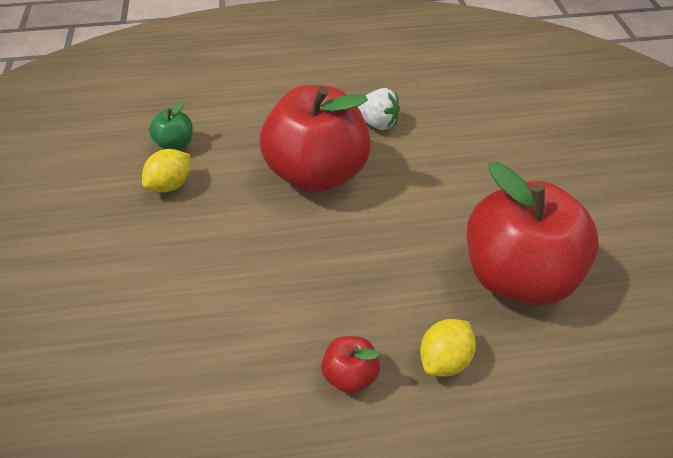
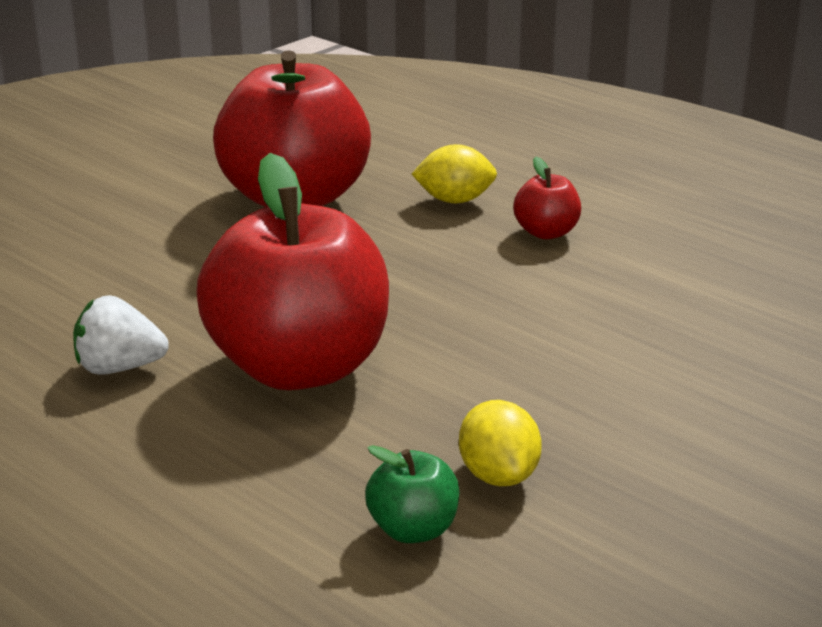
camera: 130 degrees left, 20 degrees down
yellow lemon [142,149,190,193] -> yellow lemon turned 75 degrees clockwise [459,400,542,486]
white strawberry [358,88,400,130] -> white strawberry turned 75 degrees counterclockwise [73,295,169,375]

